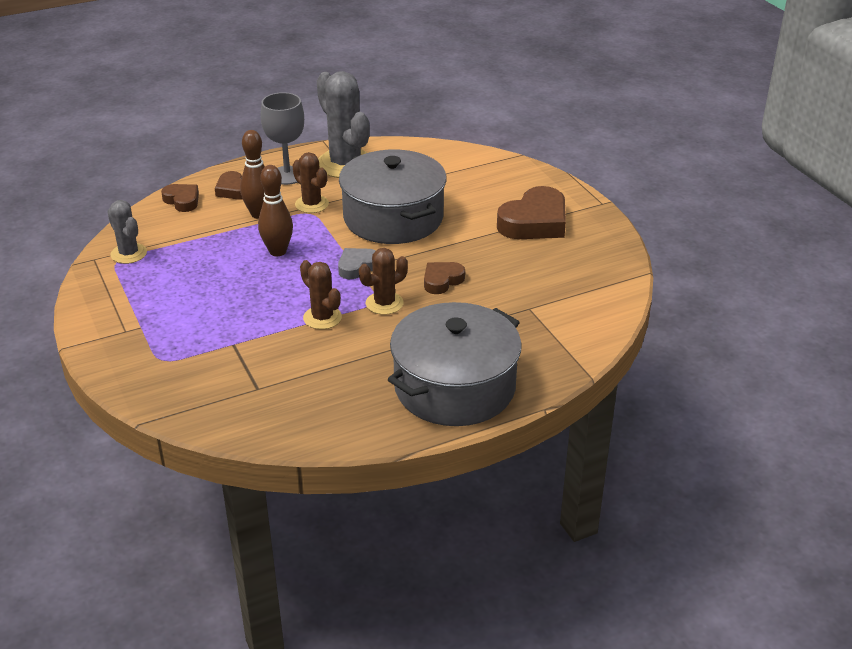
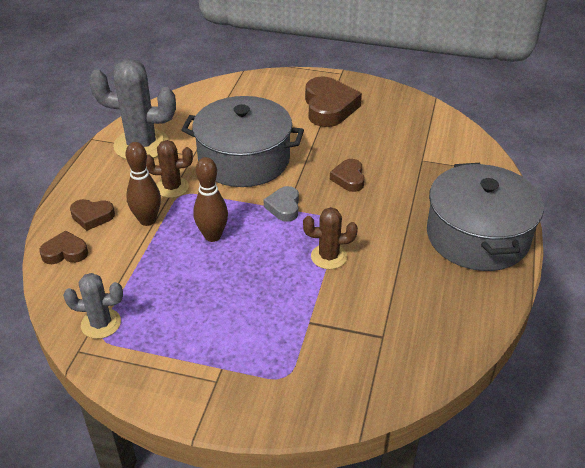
camera: 50 degrees left, 5 degrees up
grey goblet [261,92,304,185] -> none
brown cactus [359,248,408,315] -> none

